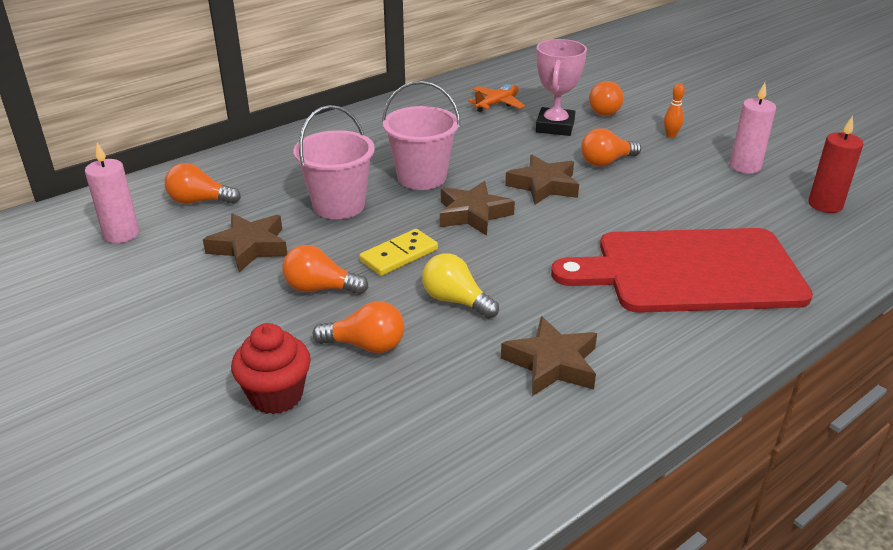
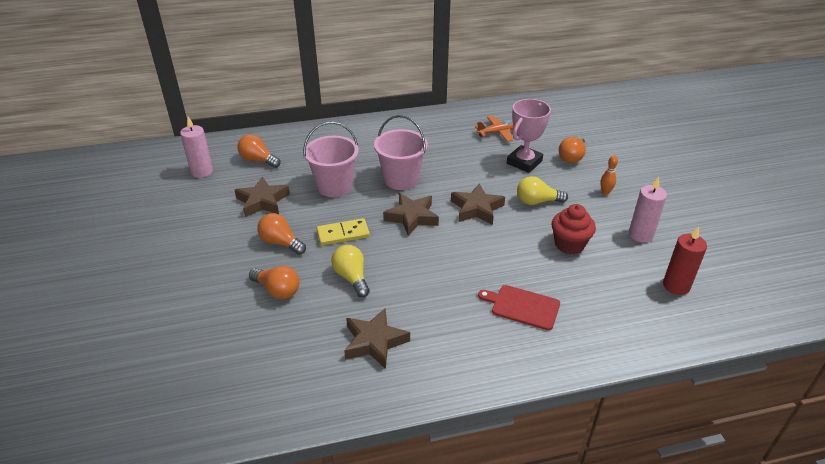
camera: 25 degrees right, 5 degrees up
red cupcake [231,323,311,414] -> red cupcake moved to [552,204,596,254]
red cutting board [551,228,813,313] -> red cutting board [478,285,560,330], size x0.45
orange light bulb [581,128,641,167] -> yellow light bulb [517,176,568,205]

